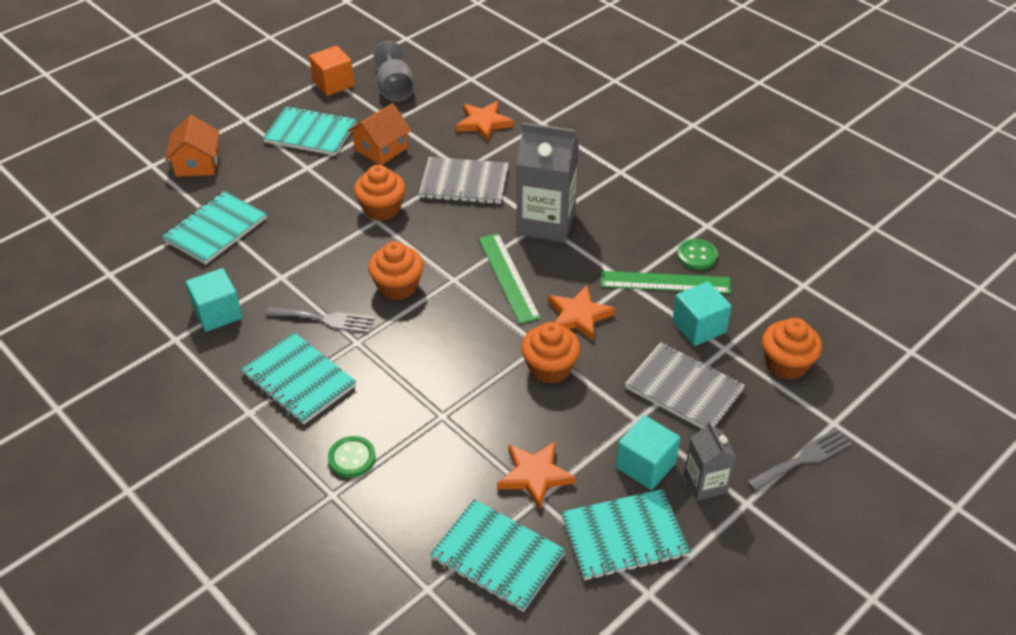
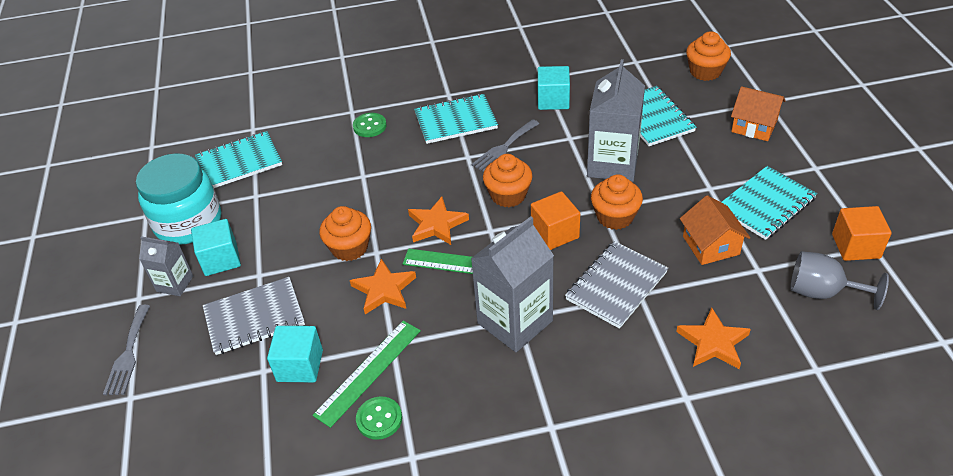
camera: 125 degrees right, 0 degrees up
orange star [497,441,576,510] -> orange star moved to [408,197,469,245]
turquoise notebook [561,489,691,580] -> turquoise jar [136,154,221,245]
orange cupcake [762,318,822,379] -> orange cupcake moved to [686,31,731,81]
none -> orange cube [531,191,580,250]
none -> grey carton [587,59,645,182]

